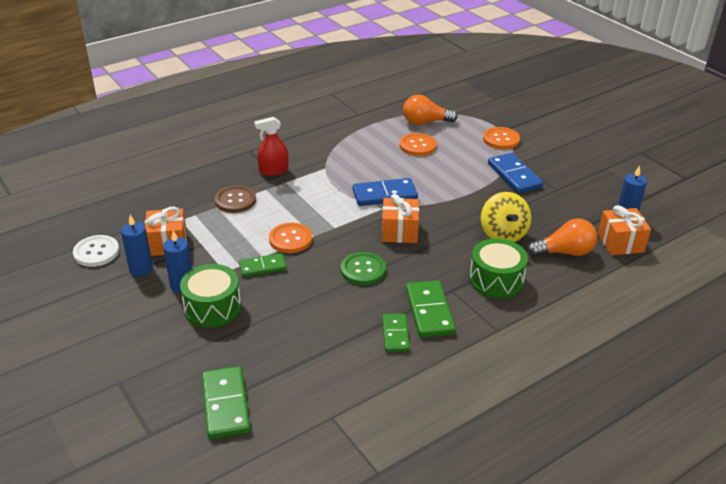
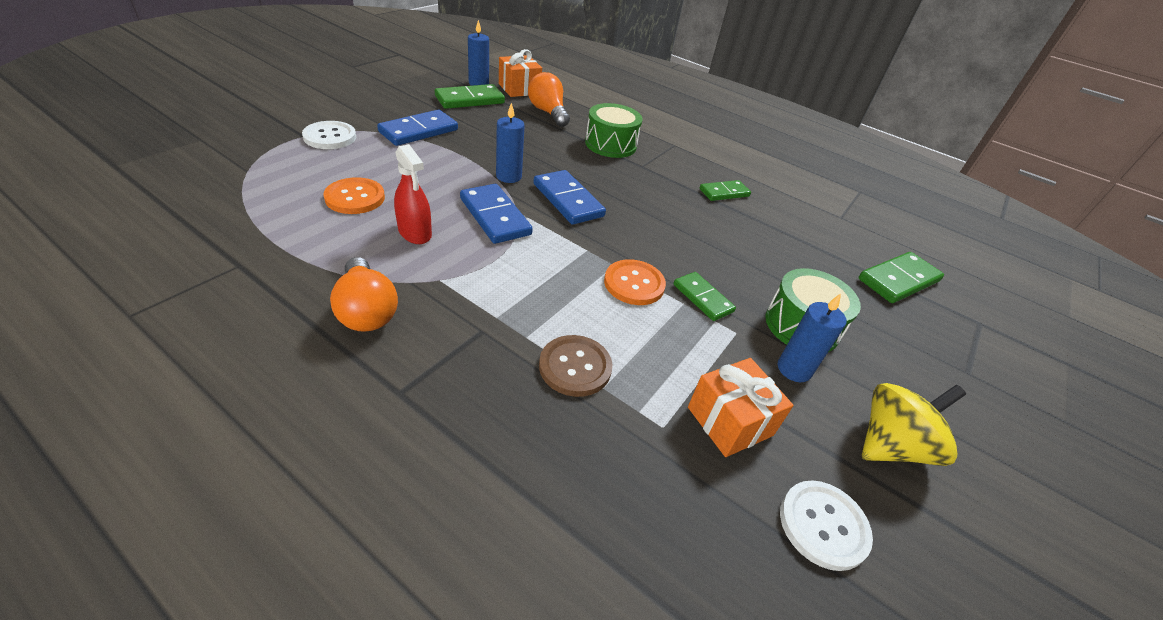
camera: 115 degrees left, 5 degrees up
blue candle [121,215,153,276] -> blue candle moved to [496,102,525,183]
red spray bottle [254,117,288,176] -> red spray bottle moved to [394,144,432,244]
green button [341,252,386,285] -> none
orange gift [382,194,419,243] -> blue domino [533,170,606,225]
orange light bulb [403,94,458,125] -> orange light bulb moved to [330,257,398,332]
green domino [406,280,456,338] -> green domino moved to [435,84,505,109]
yellow spinning top [481,192,531,242] -> yellow spinning top moved to [862,383,966,466]
orange button [483,127,520,150] -> white button [302,121,356,149]

